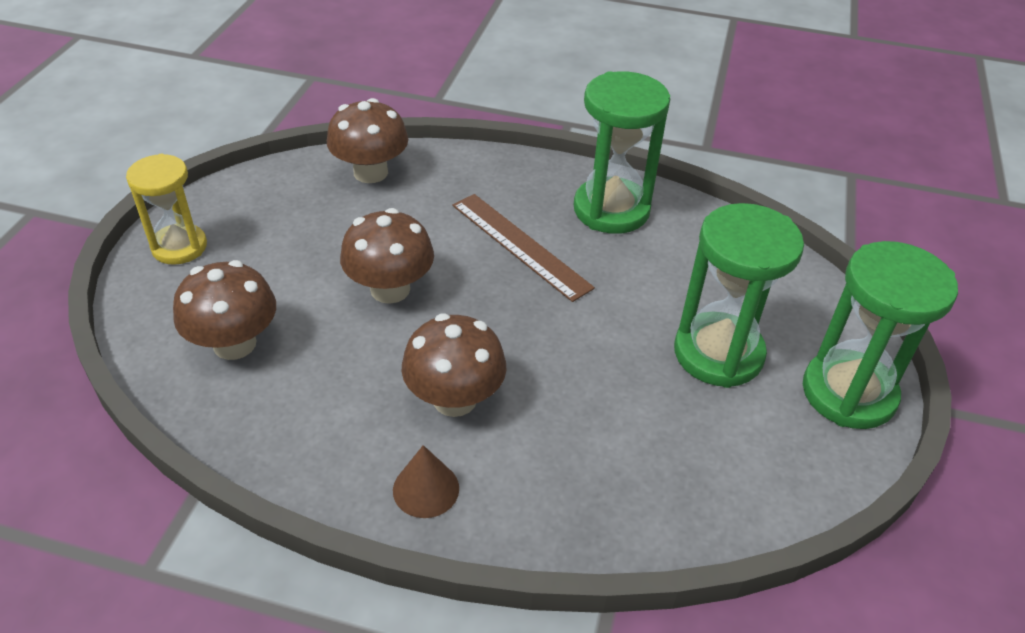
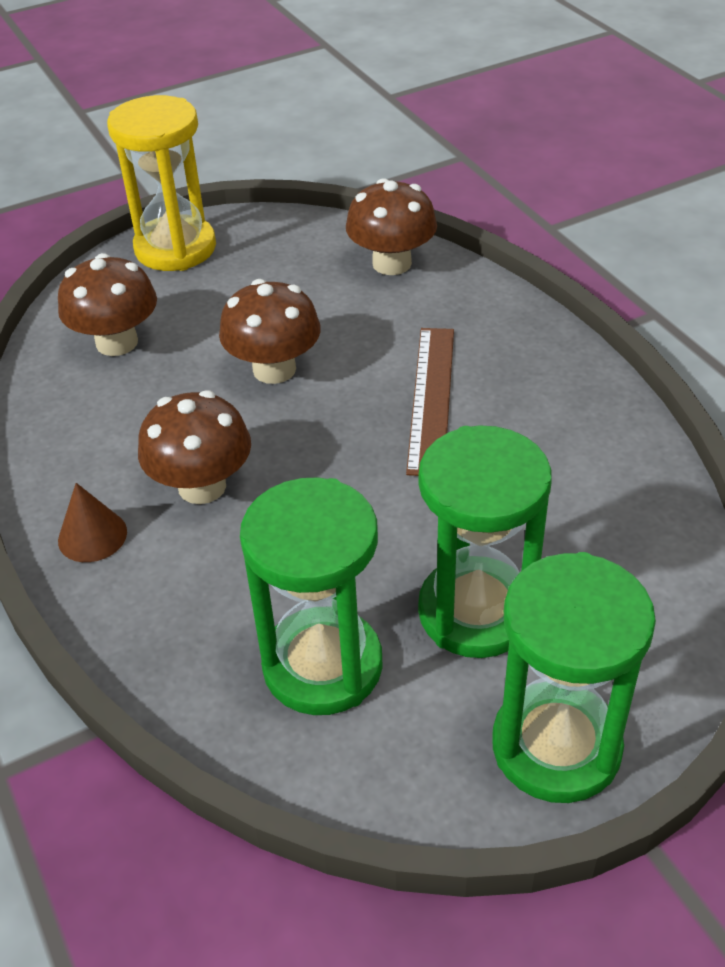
camera: 50 degrees right, 0 degrees up
yellow hourglass [126,154,207,265] -> yellow hourglass [107,95,216,271], size x1.52
green hourglass [574,71,670,234] -> green hourglass moved to [240,477,383,715]

